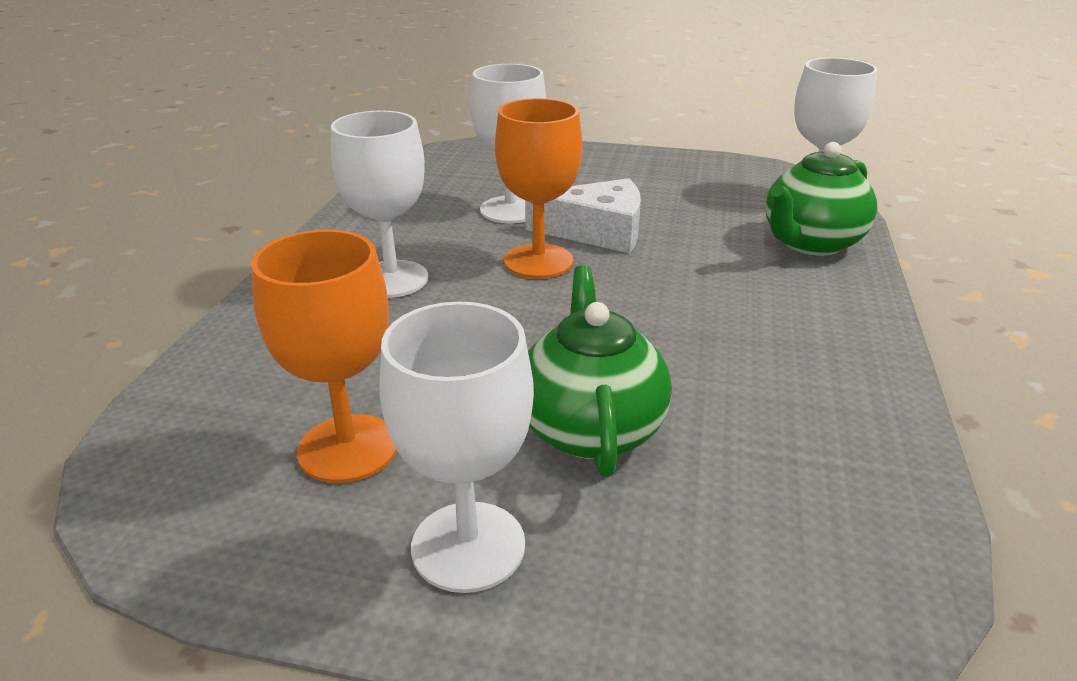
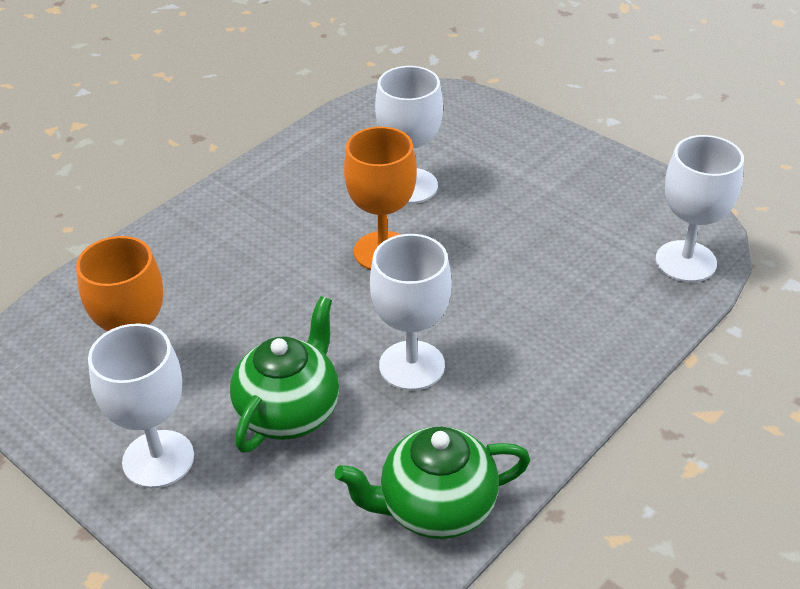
camera: 30 degrees right, 10 degrees up
white goblet [331,110,428,298] -> white goblet moved to [370,234,452,391]
white cheese [525,178,641,253] -> none
green teapot [765,142,878,256] -> green teapot moved to [335,426,531,539]

